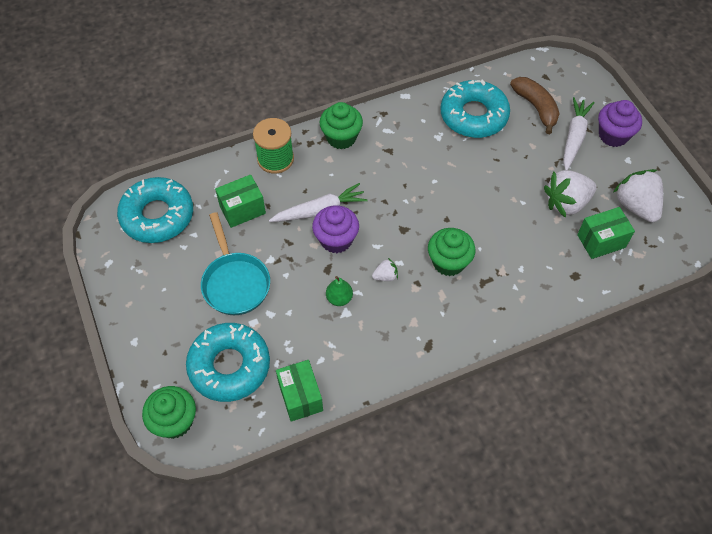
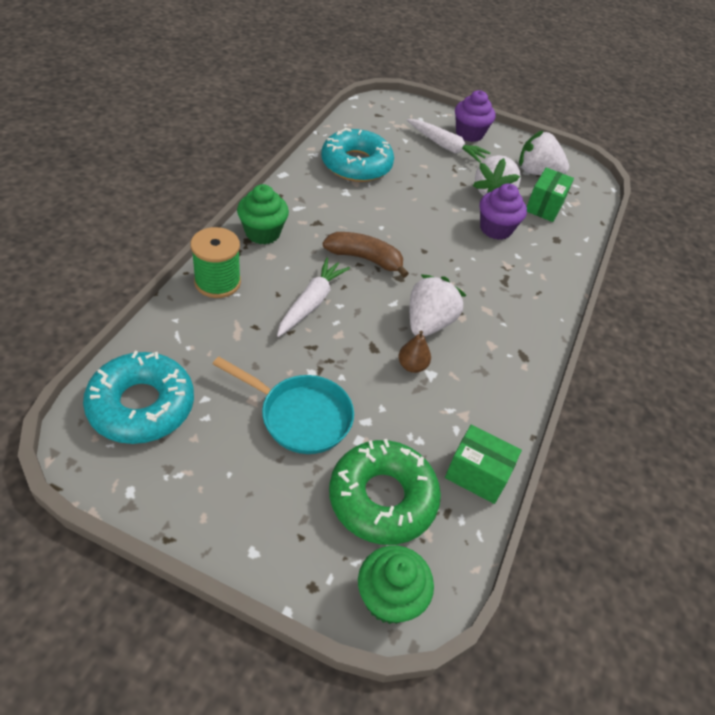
camera: 50 degrees left, 10 degrees down
turquoise donut [186,323,270,402] -> green donut [329,439,441,545]
green box [215,175,266,228] -> none
purple cupcake [312,205,359,253] -> purple cupcake moved to [480,183,527,240]
green pear [326,276,353,306] -> brown pear [398,331,431,373]
white strawberry [372,258,398,281] -> white strawberry [410,274,466,337], size x2.12
green cupcake [428,228,475,276] -> none
brown banana [510,77,559,134] -> brown banana moved to [323,232,409,278]
white carrot [563,97,594,170] -> white carrot turned 150 degrees clockwise [407,119,490,163]

